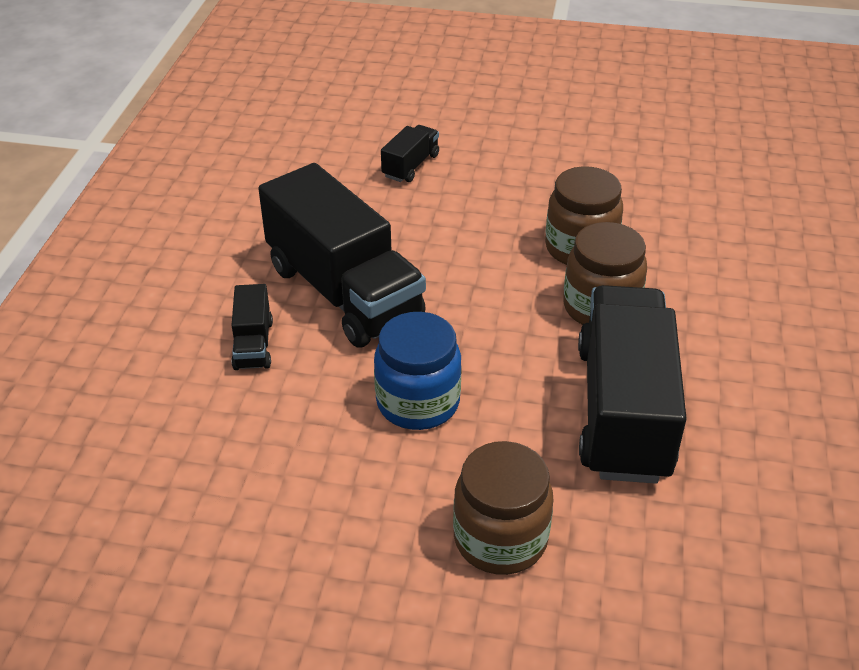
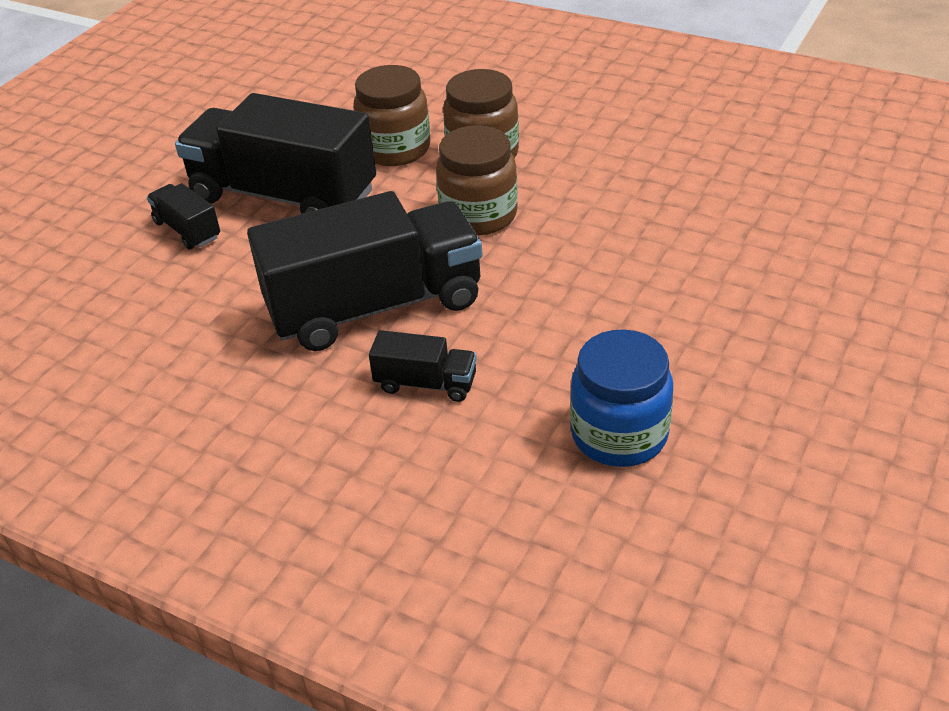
camera: 70 degrees left, 0 degrees up
blue jar [374,312,462,430] -> blue jar moved to [570,329,673,467]
brown jar [453,441,554,575] -> brown jar moved to [436,125,518,235]
black truck [578,285,687,484] -> black truck moved to [175,93,376,214]

